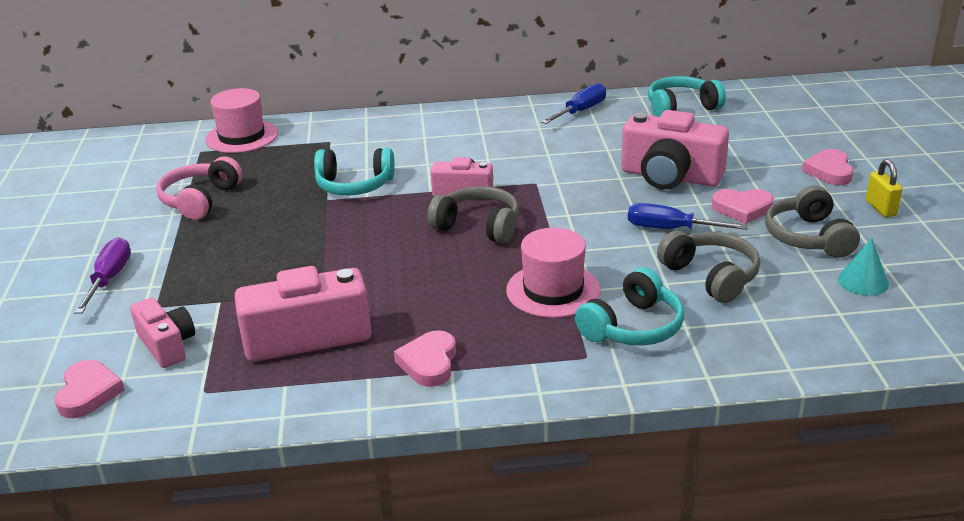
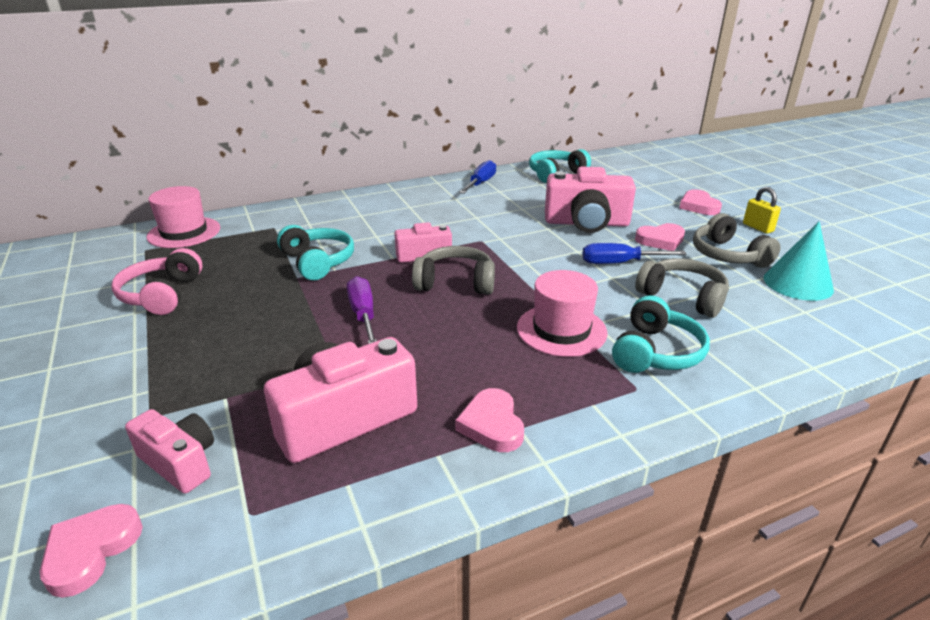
camera: 20 degrees left, 0 degrees up
pink heart [55,360,125,418] -> pink heart turned 135 degrees counterclockwise [40,504,143,598]
purple screwdriver [74,237,131,314] -> purple screwdriver moved to [347,276,377,344]
turquoise headphones [314,148,395,195] -> turquoise headphones turned 105 degrees counterclockwise [277,225,354,280]
turquoise cone [838,238,889,296] -> turquoise cone [763,221,834,301], size x1.56

